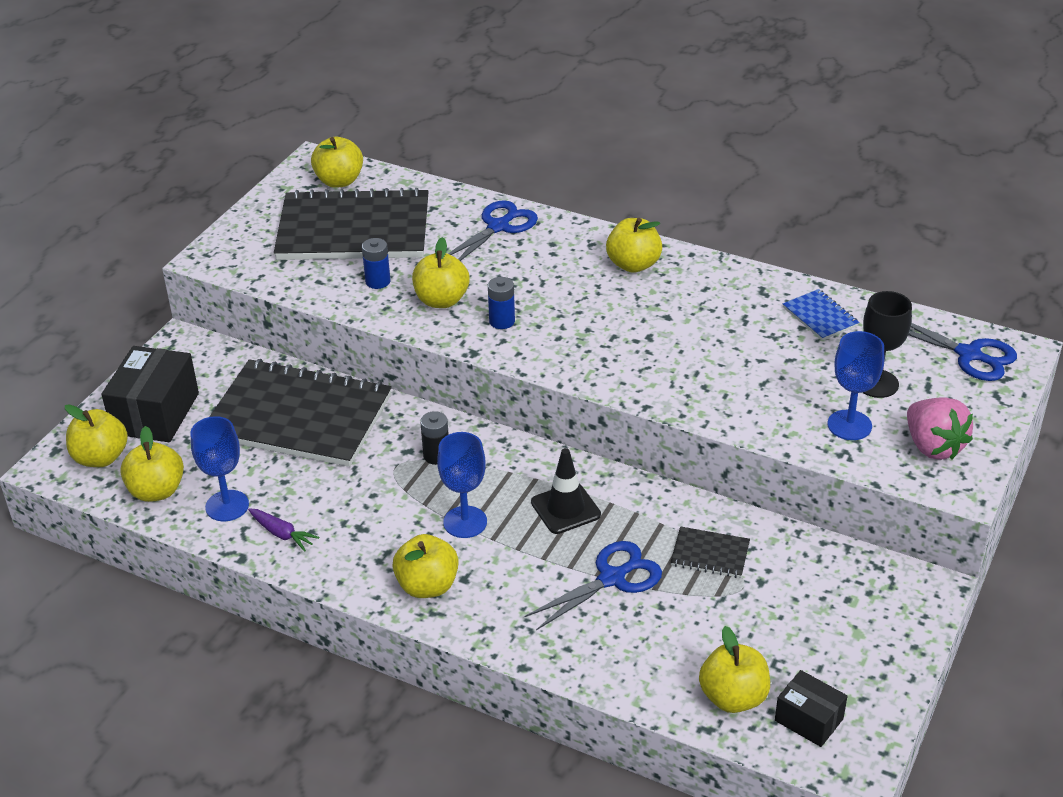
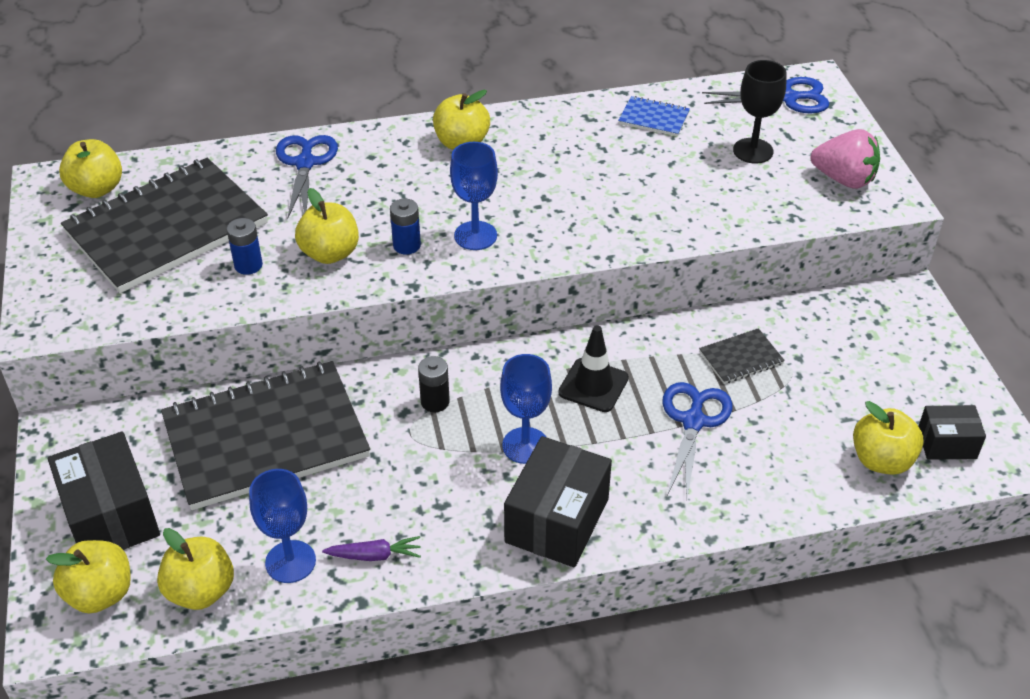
camera: 40 degrees left, 5 degrees up
yellow apple [392,534,459,598] -> black box [504,436,612,567]
blue goblet [828,331,884,440] -> blue goblet moved to [450,142,498,250]

